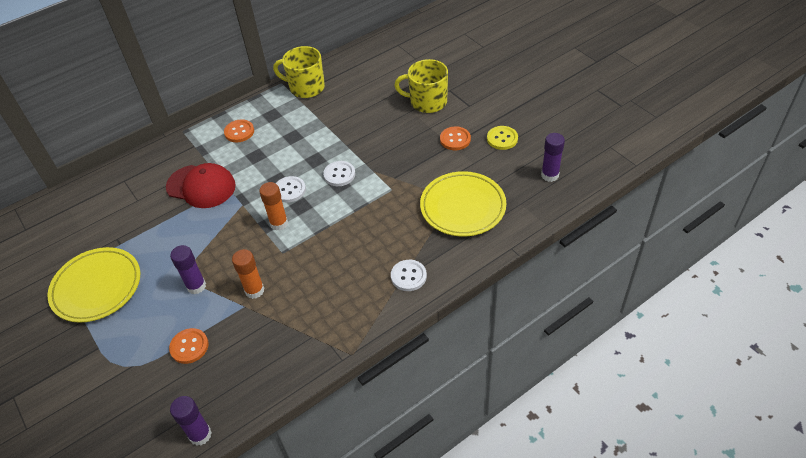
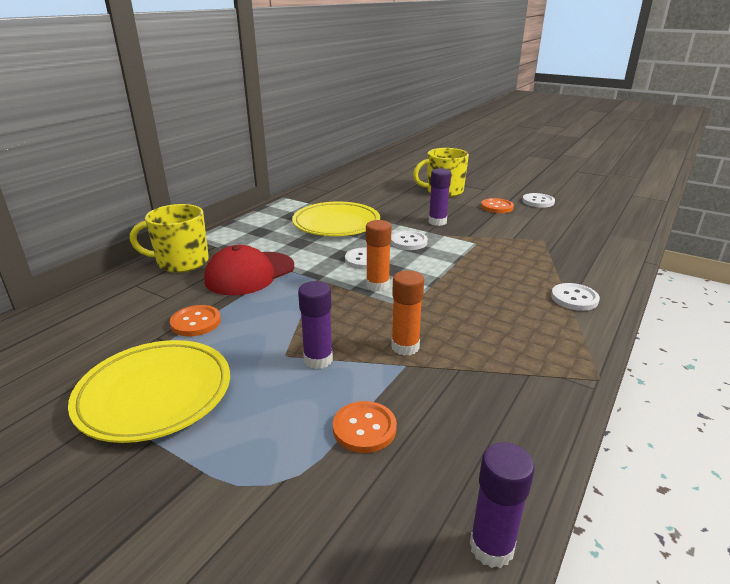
camera: 25 degrees left, 20 degrees down
red cap [166,163,236,208] -> red cap turned 135 degrees clockwise [204,245,294,295]
orange button [224,119,254,142] -> orange button moved to [170,305,221,336]
yellow mug [273,46,325,98] -> yellow mug moved to [130,204,209,273]
yellow plate [420,171,506,237] -> yellow plate moved to [292,201,380,236]
yellow button [487,126,518,150] -> white button [522,193,555,208]
purple glue stick [541,133,565,182] -> purple glue stick moved to [429,168,451,226]

